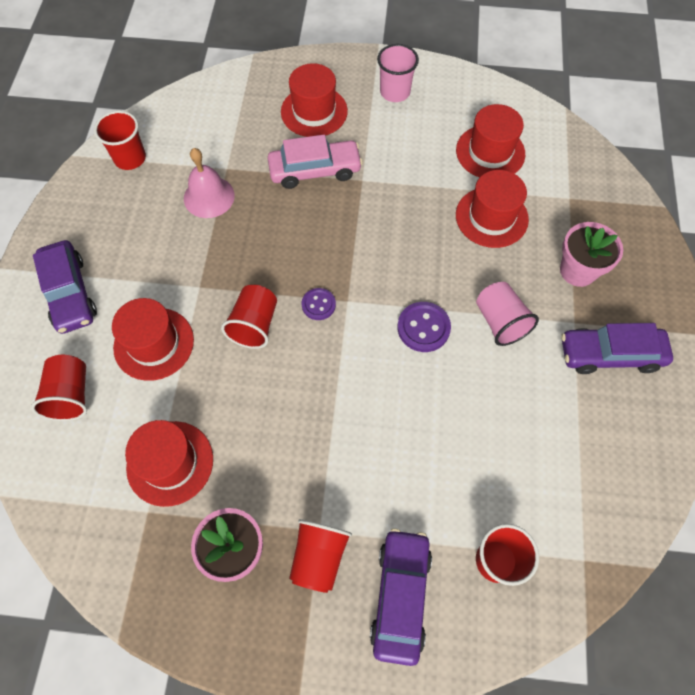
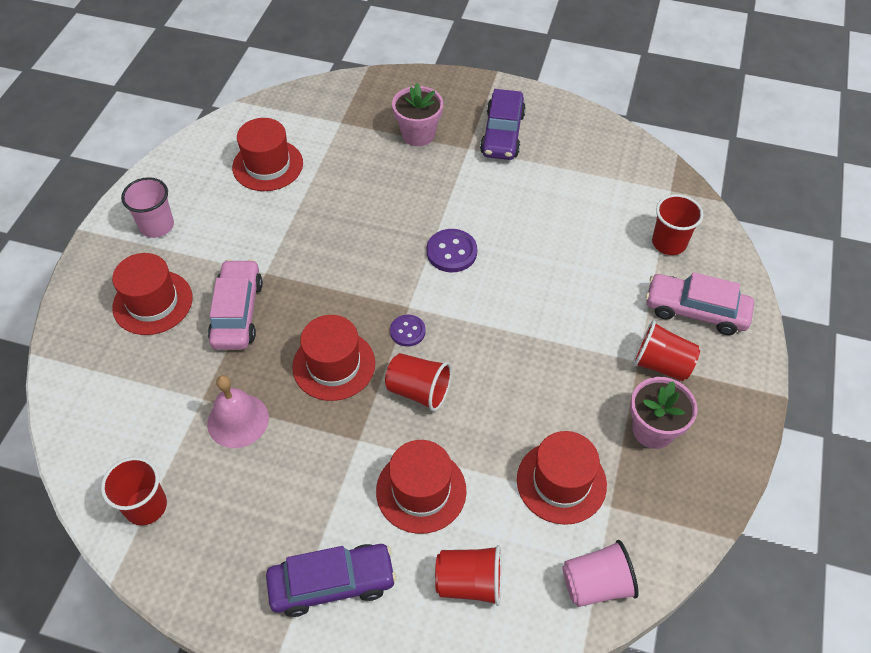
camera: 80 degrees left, 10 degrees down
purple car [370,529,432,666] -> pink car [646,272,754,335]
red hat [456,170,529,248] -> red hat moved to [292,315,375,401]
pink cup [476,282,539,346] -> pink cup moved to [562,540,639,607]

